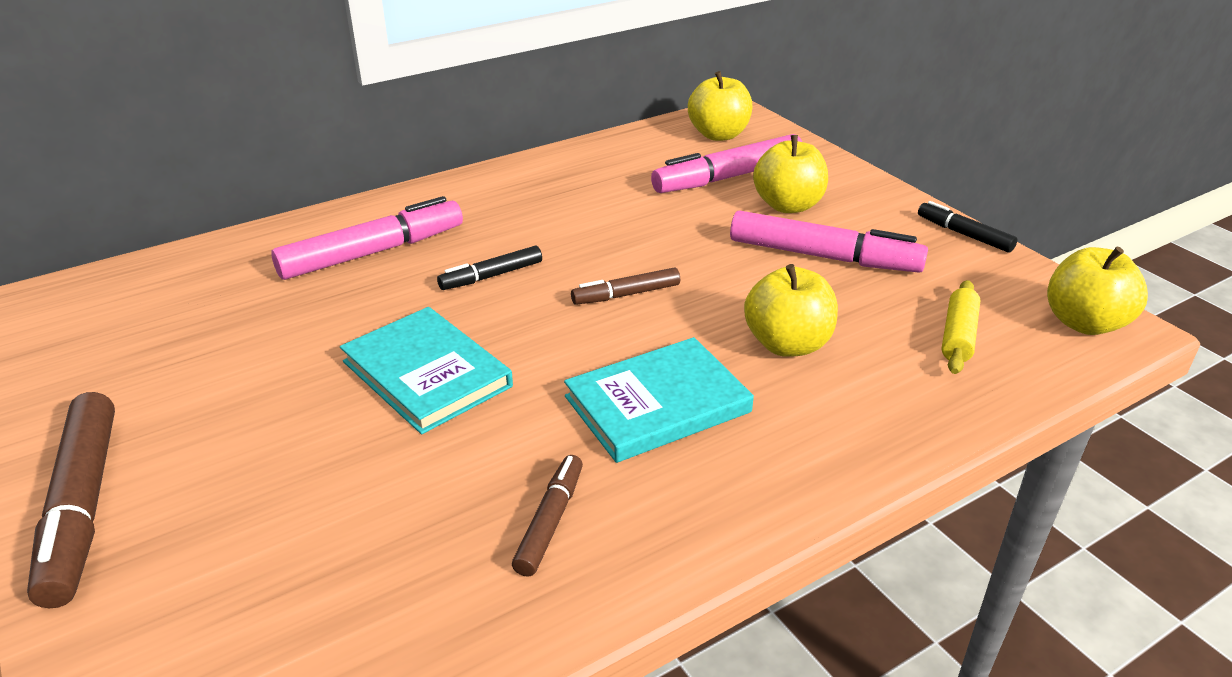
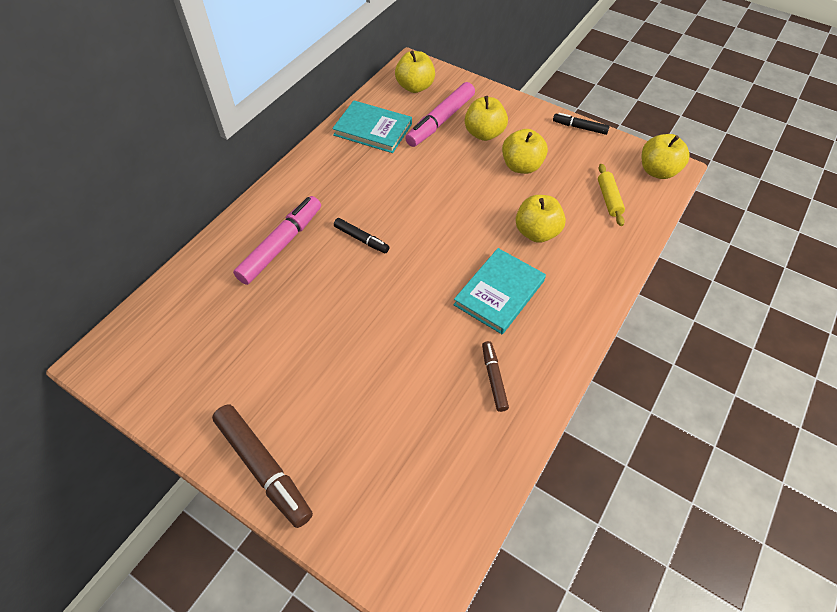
camera: 25 degrees left, 20 degrees up
turquoise book [340,307,513,434] -> turquoise book moved to [332,100,412,153]
black marker [437,246,542,290] -> black marker turned 90 degrees counterclockwise [334,218,390,253]
brown marker [571,267,680,305] -> none
pink marker [730,210,928,273] -> yellow apple [502,129,548,174]

